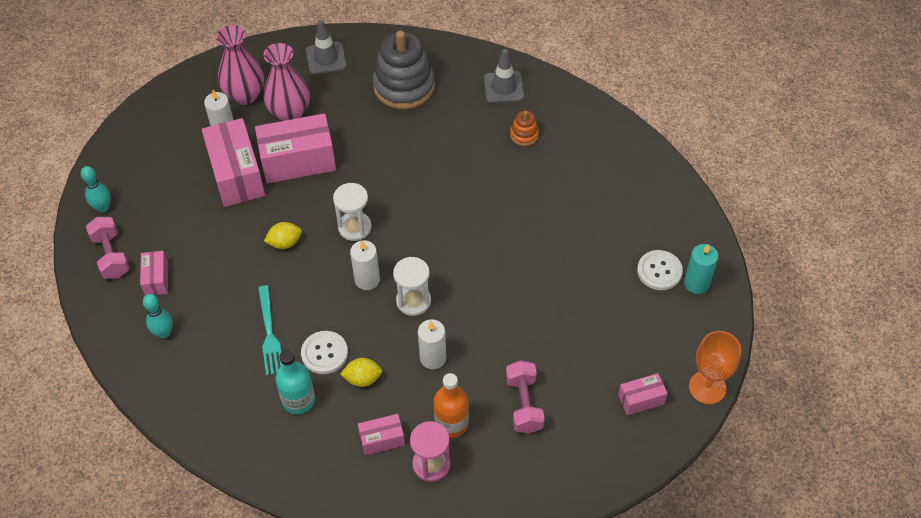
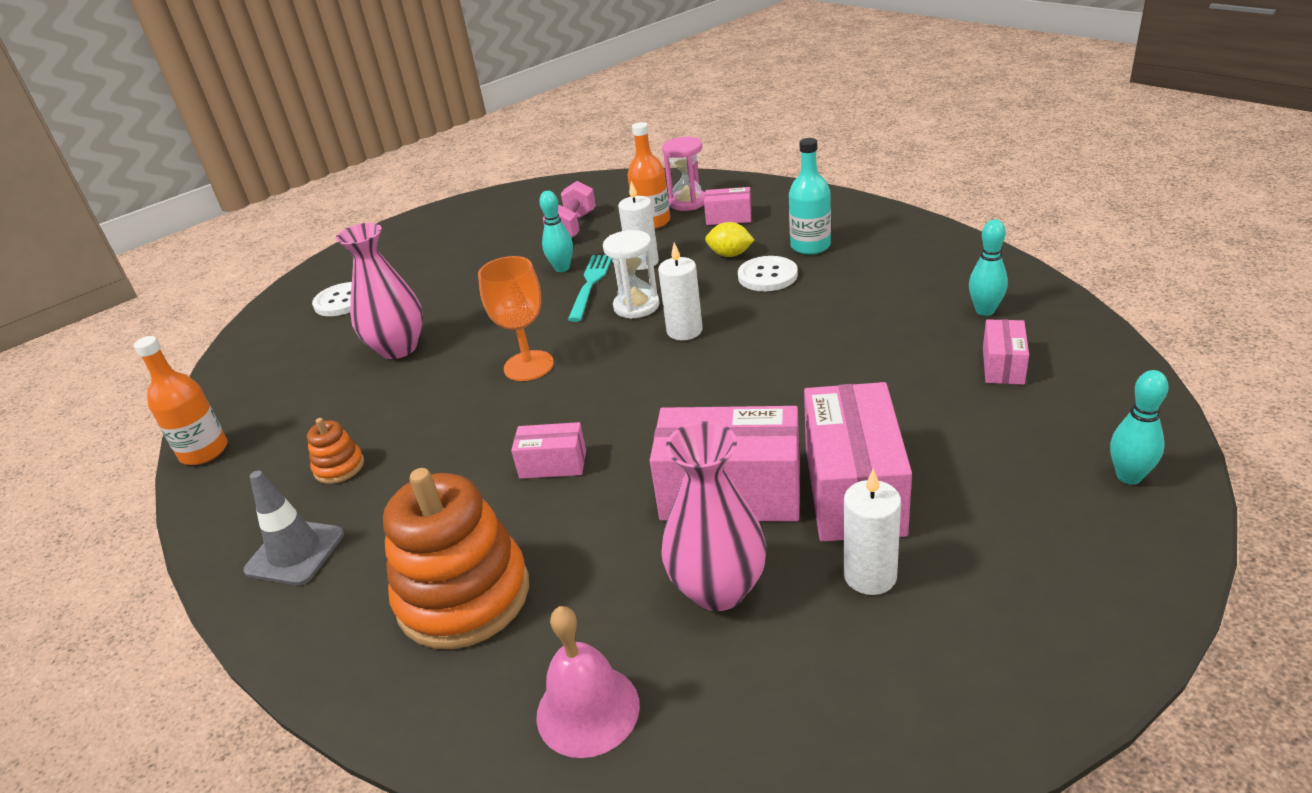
camera: 155 degrees left, 20 degrees down
pink dumbbell [86,217,130,279] -> none
pink vase [216,25,264,105] -> pink vase moved to [335,223,423,359]
turquoise fork [258,285,283,375] -> turquoise fork moved to [568,255,612,322]
yellow lemon [264,222,302,249] -> none
grey traffic cone [306,20,347,74] -> pink bell [536,606,640,758]
white hourglass [333,183,372,241] -> none
grey stacking toy [373,31,435,109] -> orange stacking toy [383,468,529,649]
pink box [618,373,668,415] -> pink box moved to [511,422,586,479]
turquoise candle [684,244,718,294] -> none
orange goblet [689,331,741,404] -> orange goblet moved to [478,256,554,381]
none -> orange bottle [134,336,227,465]
none -> turquoise bowling pin [539,191,573,272]

